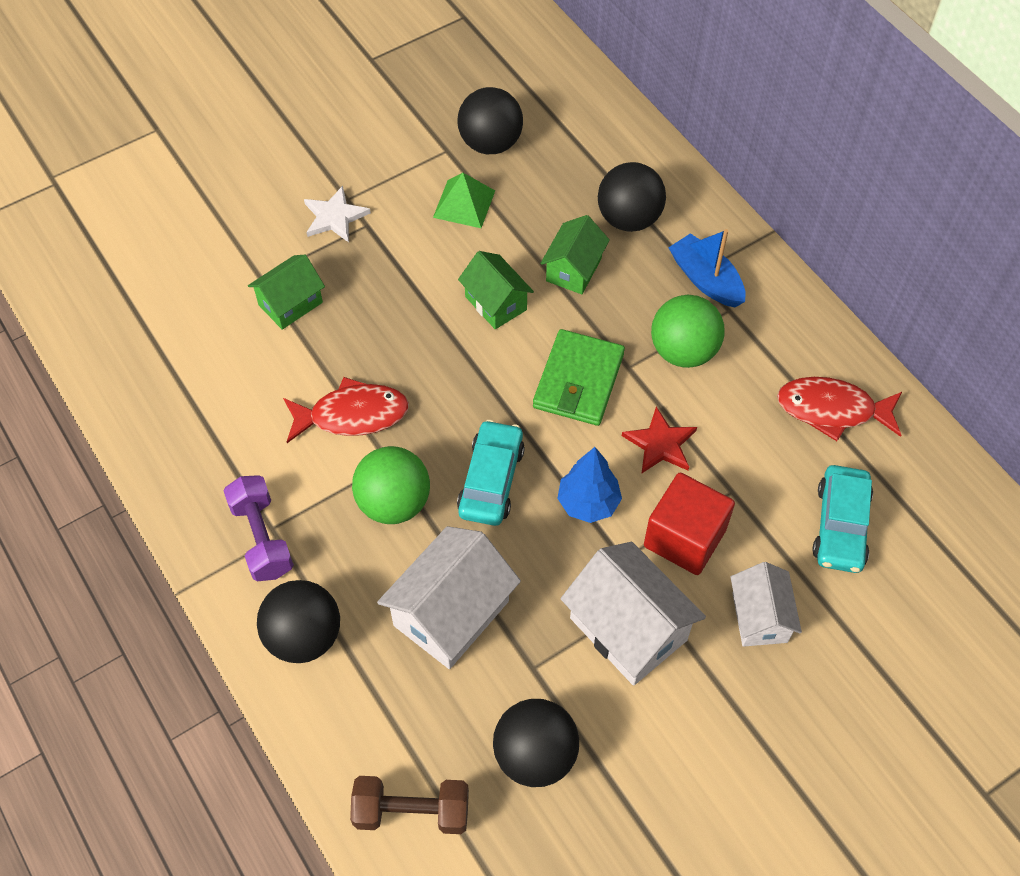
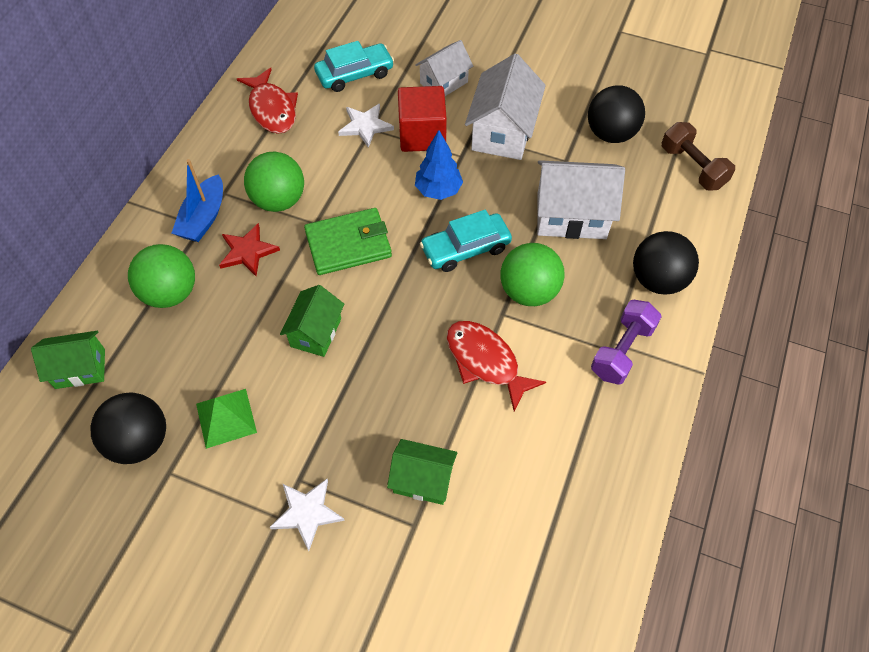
camera: 125 degrees left, 0 degrees up
green house [540,215,610,294] -> green house moved to [31,331,105,389]
black ball [598,162,666,232] -> green ball [128,244,195,308]
red star [622,407,697,474] -> red star moved to [219,223,280,276]
none -> white star [338,104,394,148]

